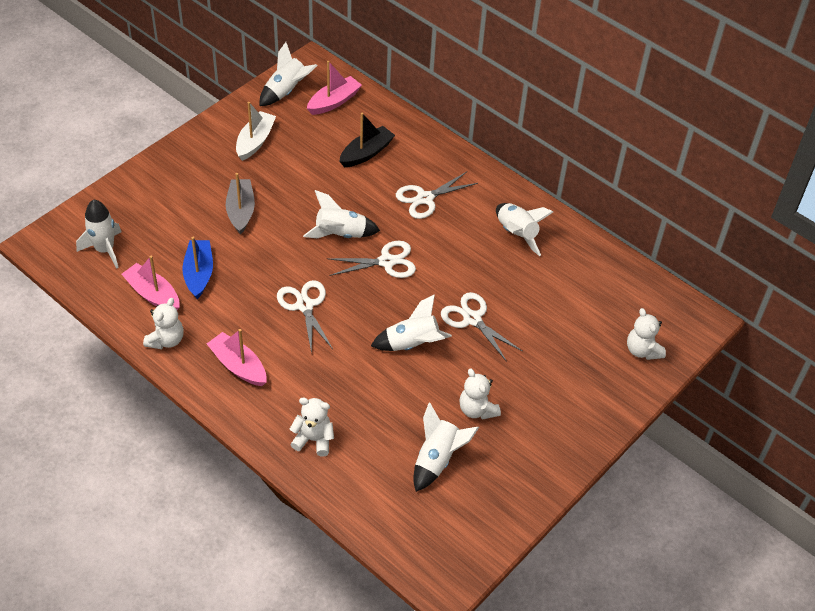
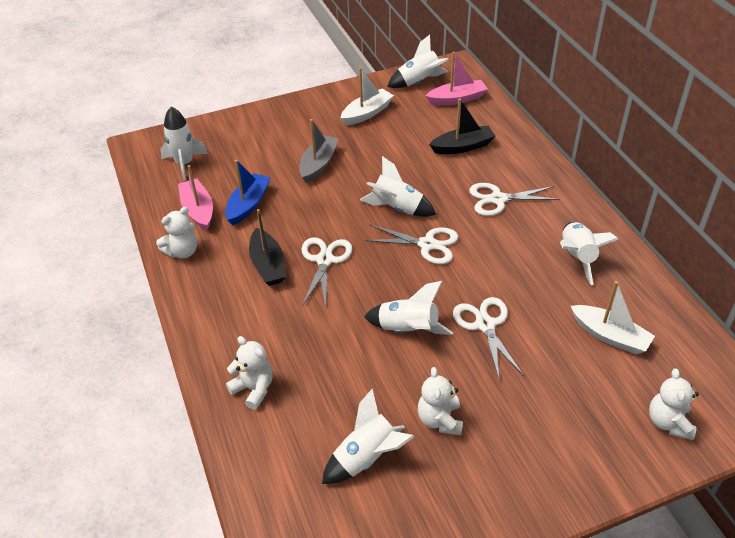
camera: 30 degrees right, 5 degrees down
pink boat [207,329,266,386] -> none
none -> black boat [249,209,286,286]
none -> white boat [571,281,655,354]

